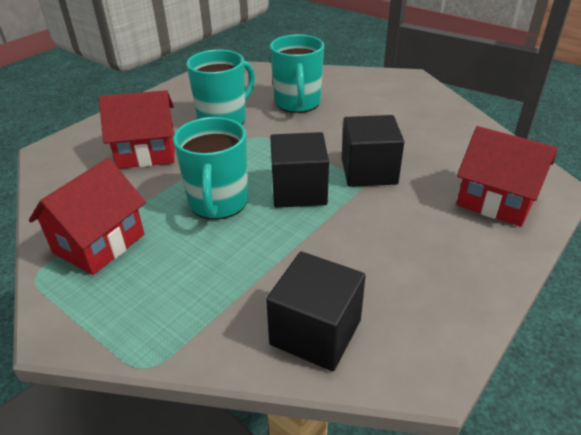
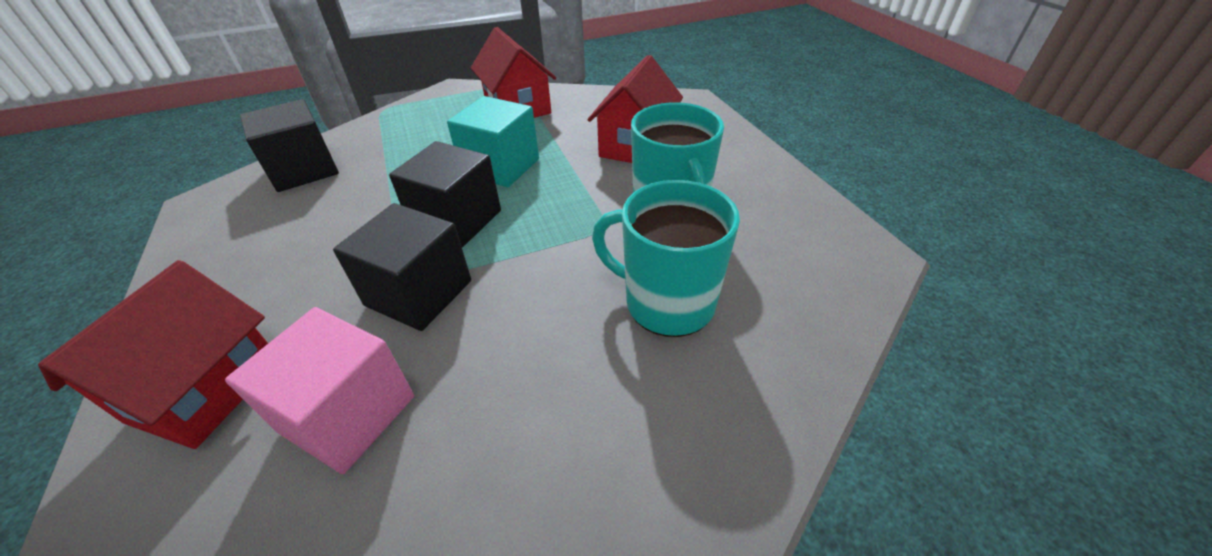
camera: 120 degrees right, 5 degrees up
turquoise mug [173,117,248,220] -> turquoise cube [447,96,539,187]
red house [457,126,557,227] -> red house turned 45 degrees counterclockwise [38,260,268,449]
none -> pink cube [225,307,414,474]

